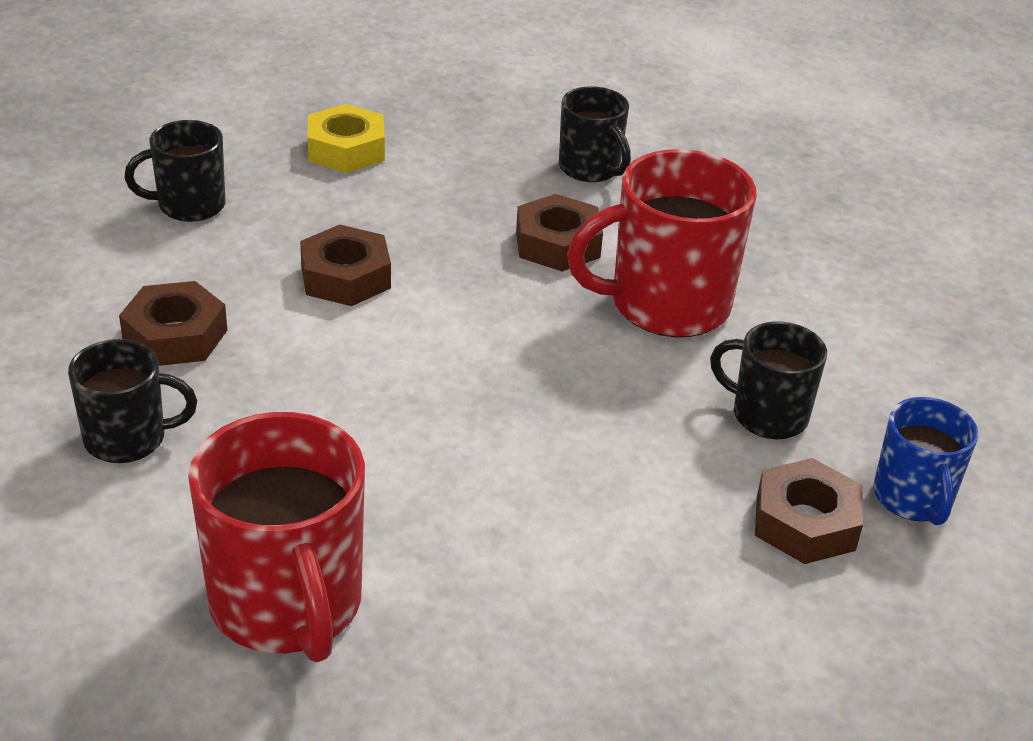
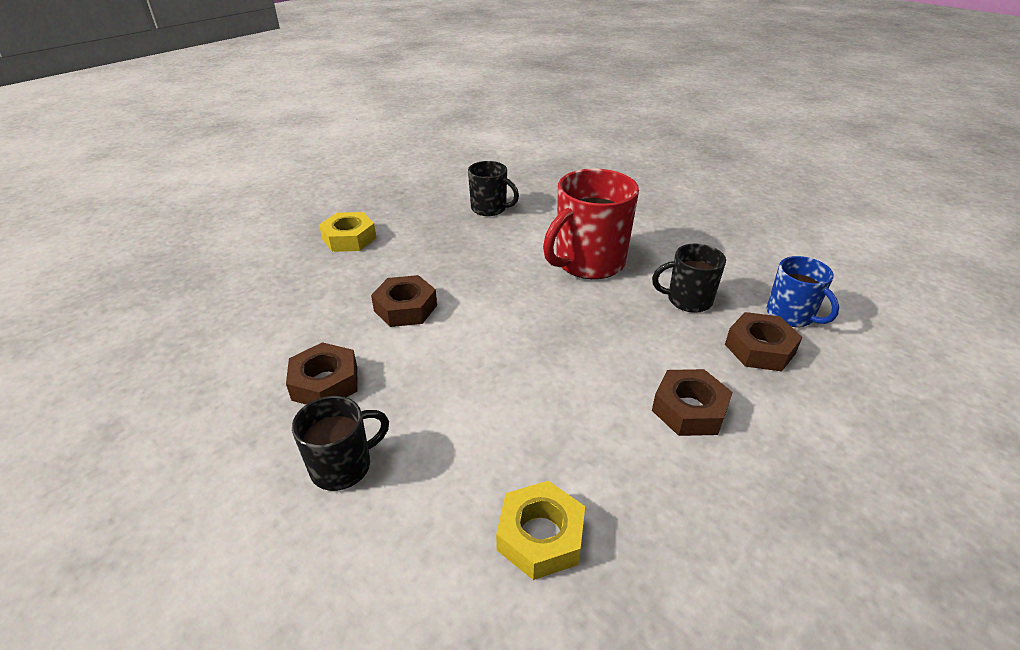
camera: 25 degrees left, 0 degrees up
black mug [124,120,226,222] -> none
red mug [188,412,365,662] -> yellow nut [496,481,585,580]
brown nut [516,194,603,272] -> brown nut moved to [652,369,733,436]

